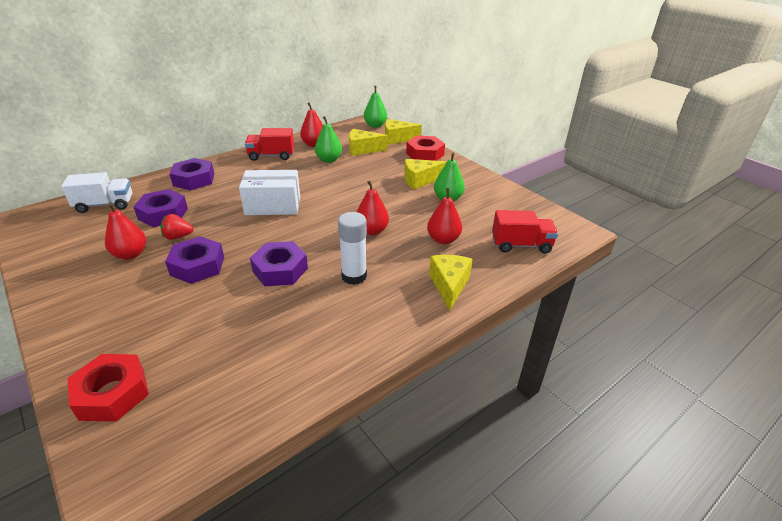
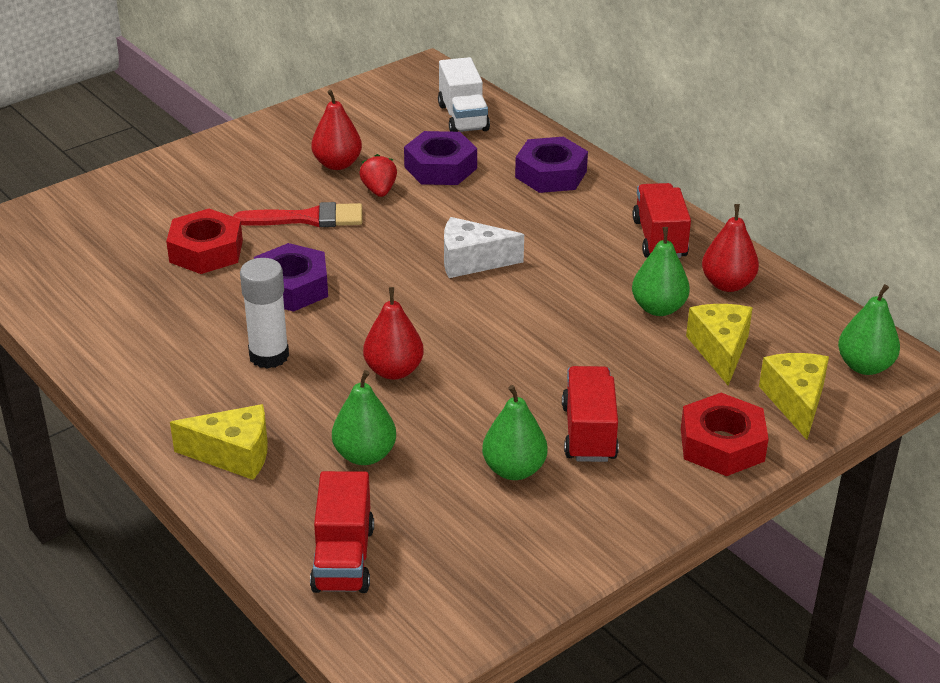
camera: 90 degrees right, 0 degrees up
red nut [68,354,149,422] -> red nut moved to [166,209,243,274]
purple nut [165,236,224,284] -> red brush [233,202,362,227]
white box [239,170,300,215] -> white cheese [444,217,524,278]
yellow cheese [404,159,447,190] -> red truck [562,366,619,462]
red pear [427,188,462,244] -> green pear [332,370,396,465]

